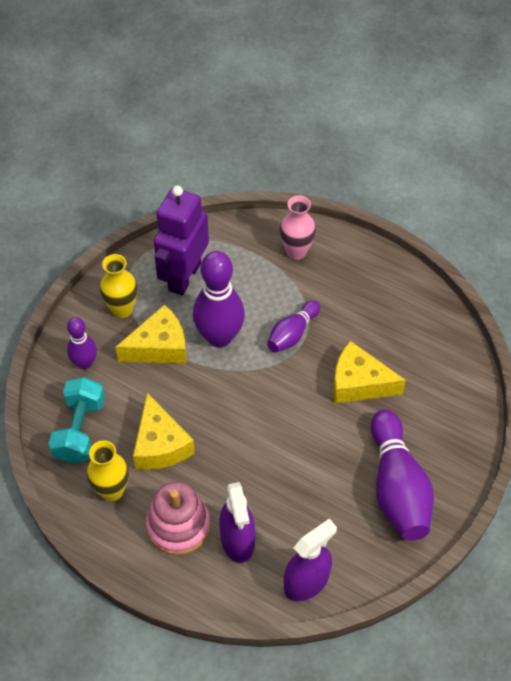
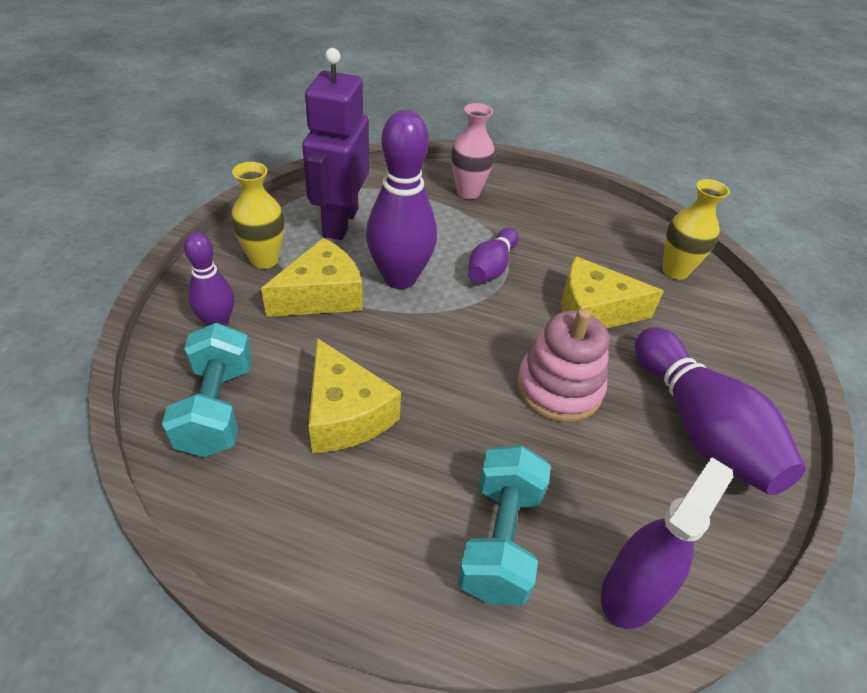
camera: 15 degrees left, 10 degrees down
yellow vase [87,440,129,501] -> yellow vase moved to [663,179,730,280]
pink stacking toy [146,482,210,555] -> pink stacking toy moved to [517,308,609,422]
purple spray bottle [219,482,255,563] -> turquoise dumbbell [457,445,551,606]

